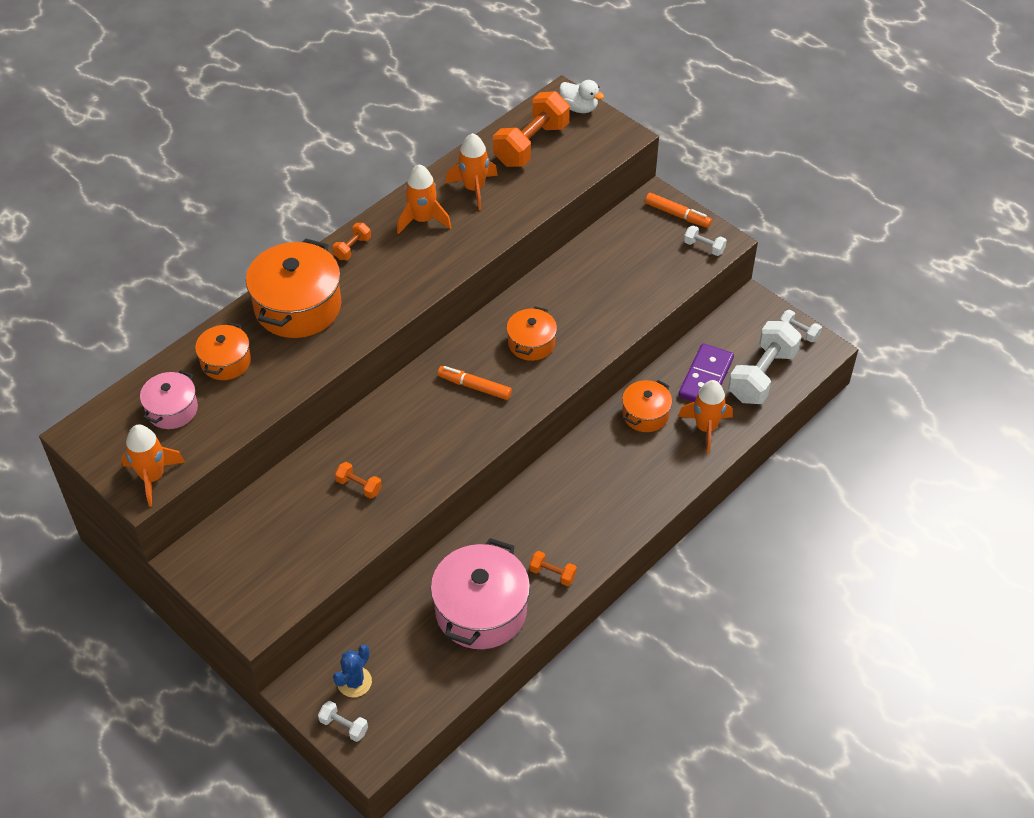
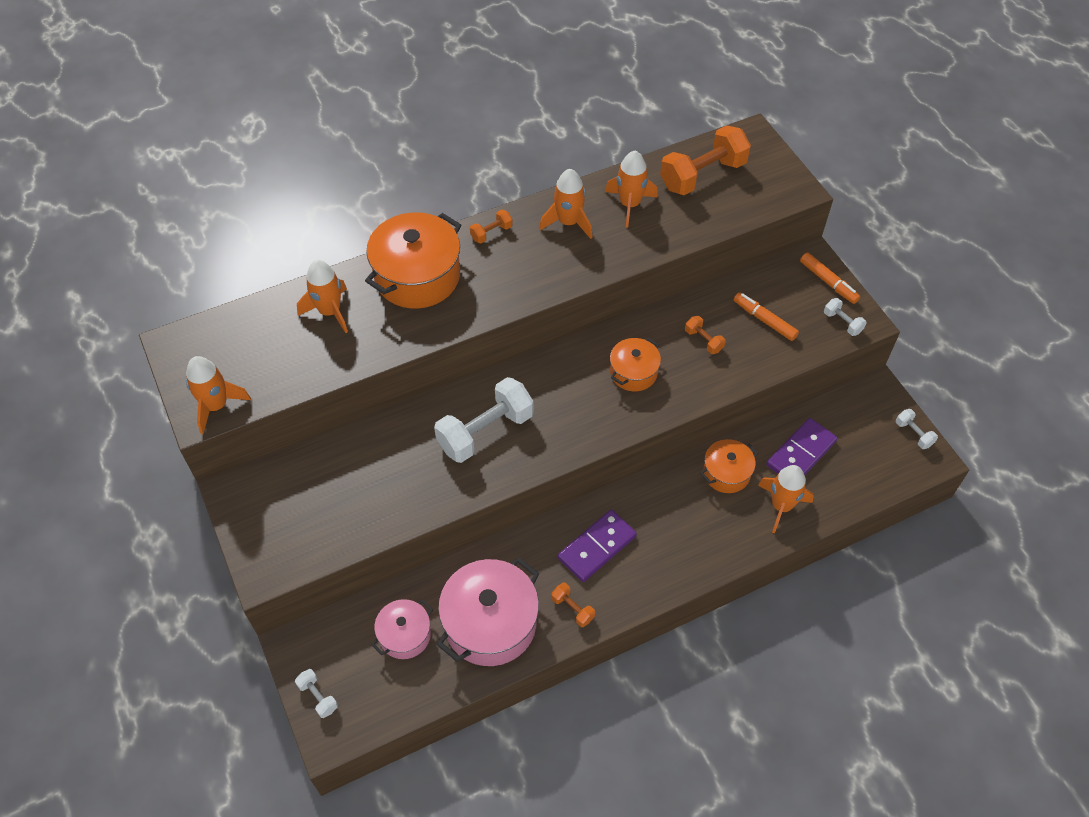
camera: 20 degrees right, 5 degrees up
pink pot [140,370,198,429] -> pink pot moved to [372,599,433,659]
orange pot [195,322,251,380] -> orange rocket [297,260,348,333]
blue cactus [333,645,372,697] -> none
orange dumbbell [335,462,382,499] -> orange dumbbell moved to [685,316,726,354]
orange marker [437,366,512,400] -> orange marker moved to [734,292,799,341]
white duck [559,80,604,113] -> none
white dumbbell [728,321,802,404] -> white dumbbell moved to [434,377,534,463]
none -> purple domino [558,510,637,582]

